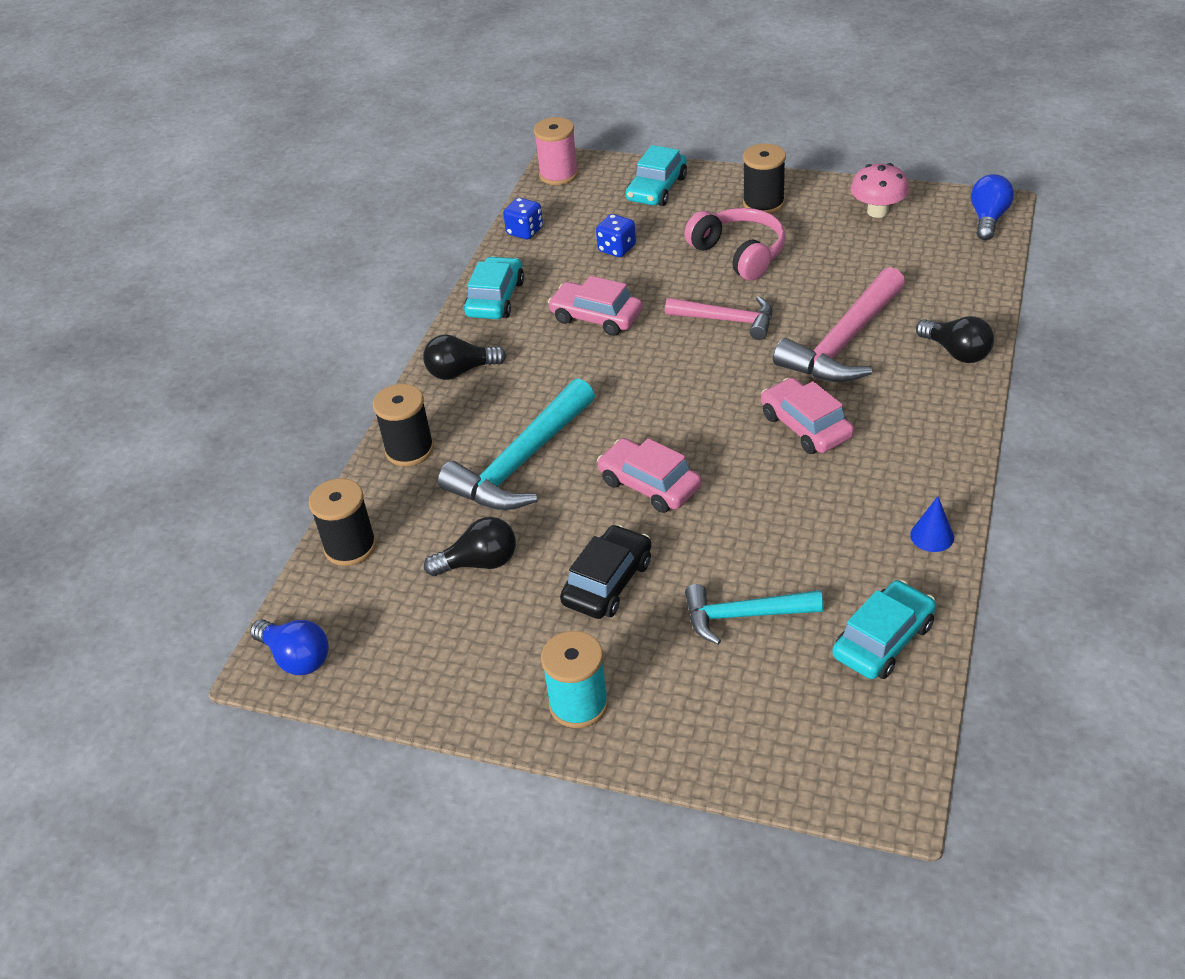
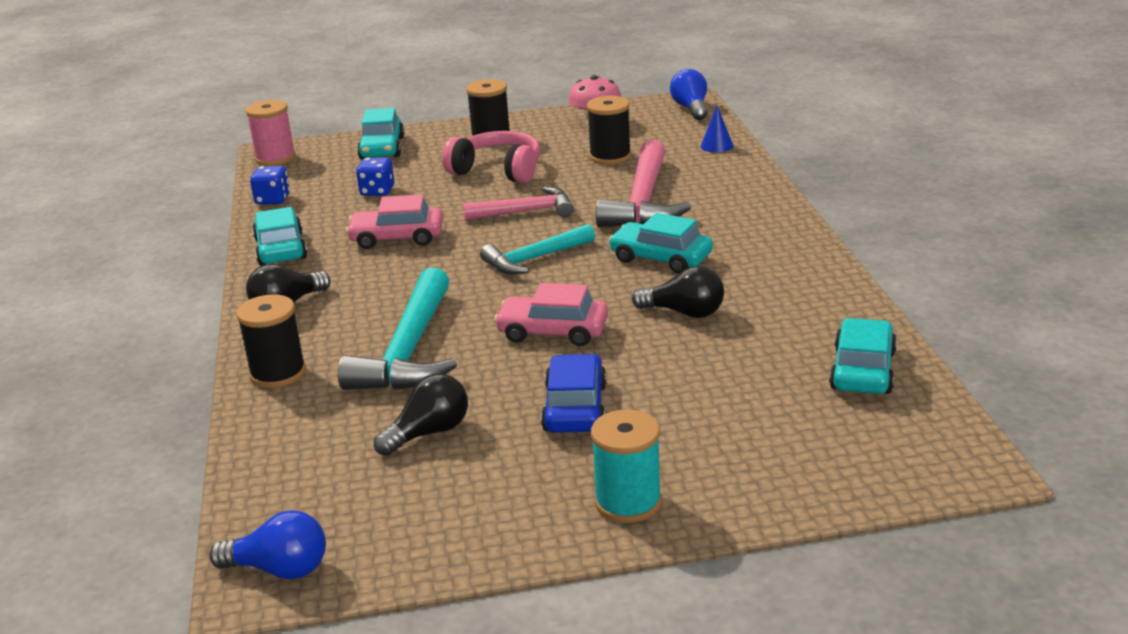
camera: 30 degrees left, 15 degrees down
black spool [309,478,376,566] -> black spool moved to [587,96,631,165]
black car [560,525,651,619] -> blue car [541,354,607,433]
turquoise hammer [685,584,823,645] -> turquoise hammer moved to [480,224,595,275]
pink car [761,378,854,454] -> turquoise car [608,213,713,274]
blue cone [910,496,954,552] -> blue cone moved to [701,106,733,153]
black light bulb [916,316,994,363] -> black light bulb moved to [632,266,724,318]

